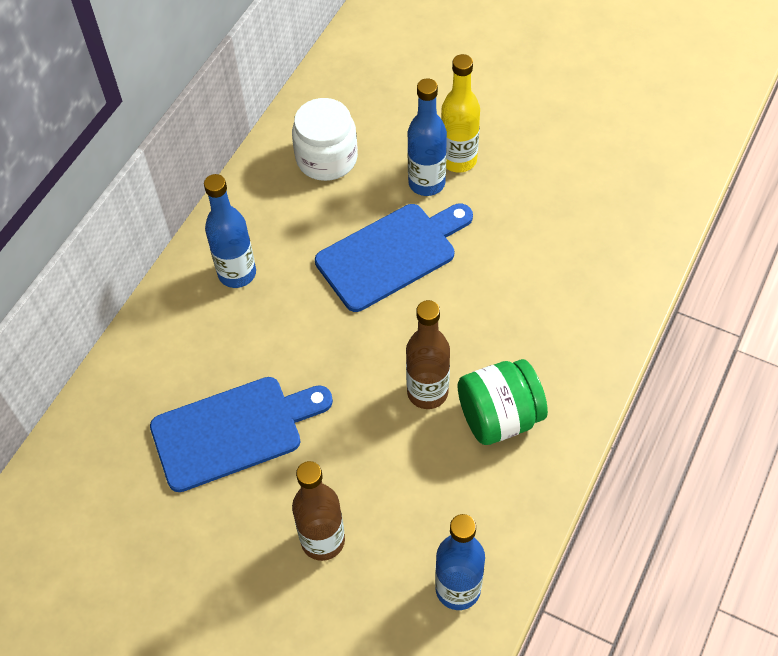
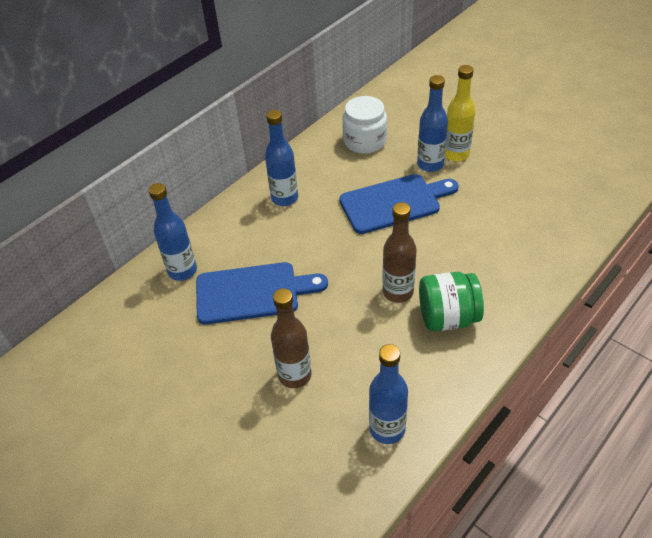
camera: 15 degrees right, 10 degrees down
none -> blue bottle [149,183,197,281]

